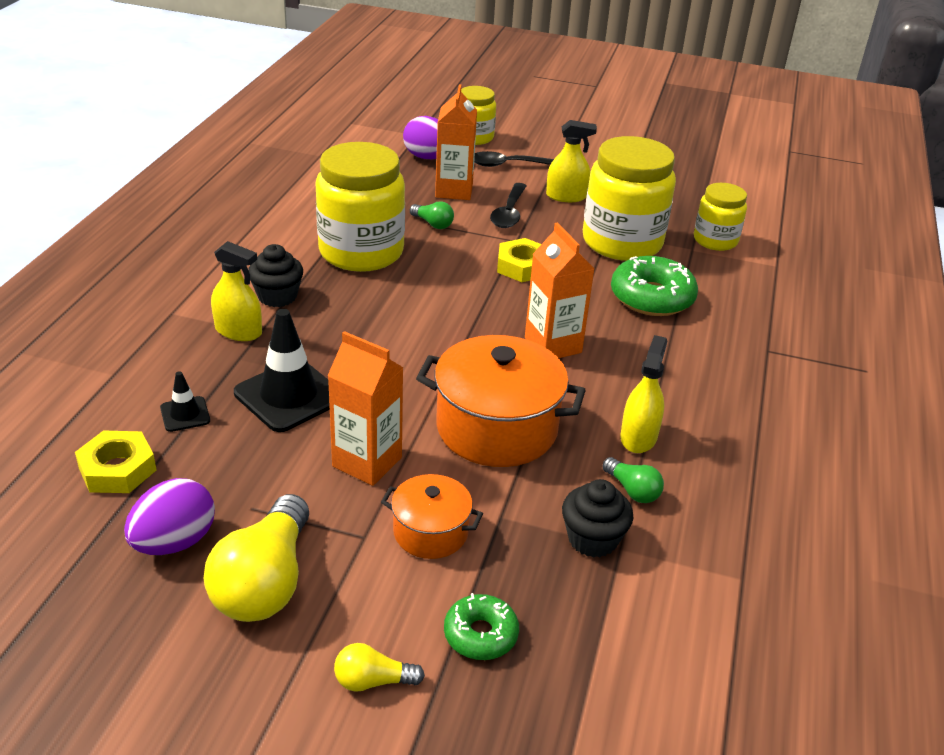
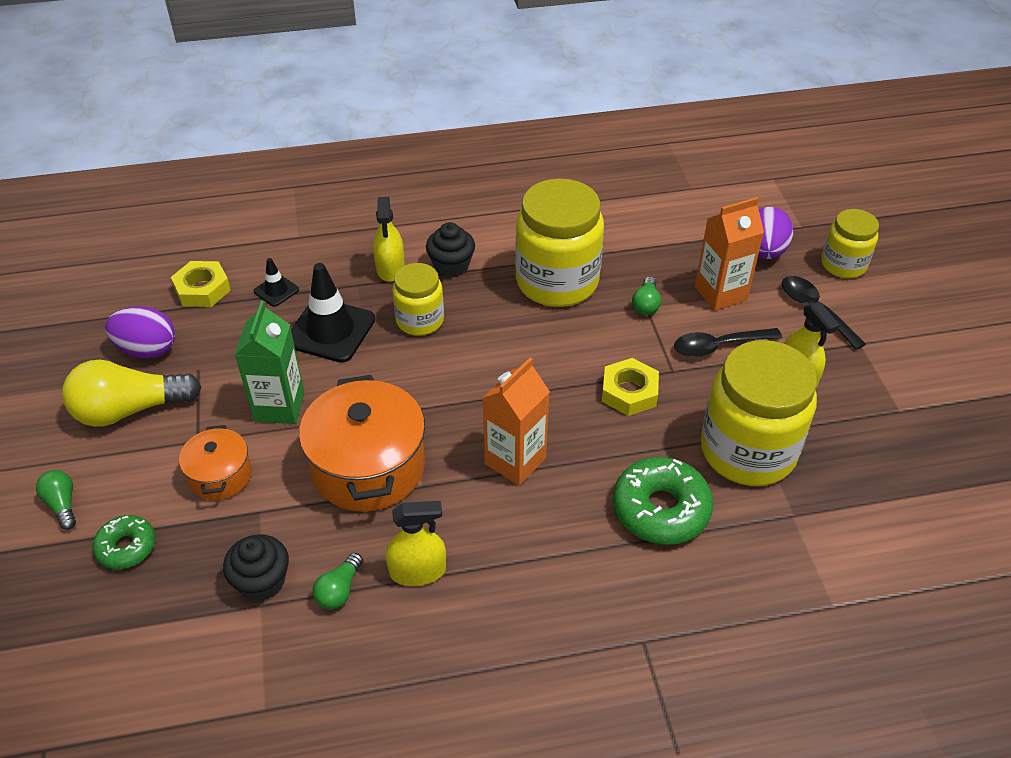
camera: 65 degrees right, 10 degrees up
orange carton [328,331,404,486] -> green carton [235,301,305,424]
yellow light bulb [334,643,425,692] -> green light bulb [36,470,76,530]
yellow jar [694,183,747,251] -> yellow jar moved to [392,263,444,336]

